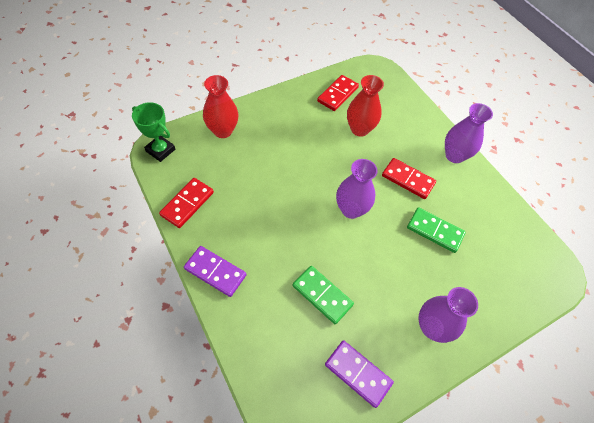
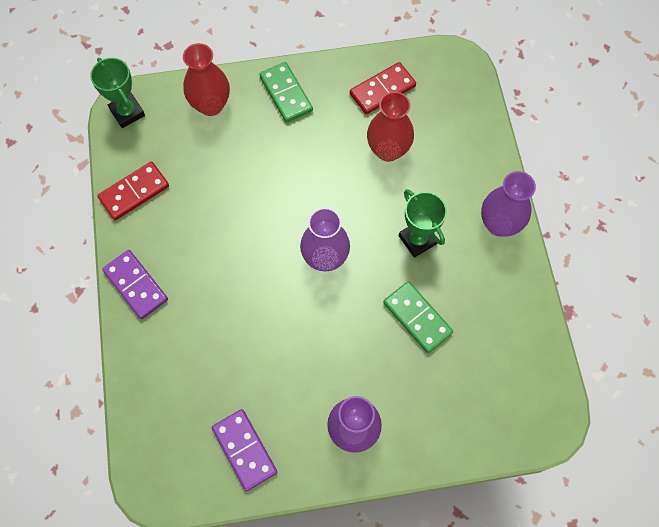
camera: 25 degrees right, 10 degrees up
green domino [293,266,354,324] -> green domino moved to [259,62,313,123]
red domino [382,158,436,199] -> green trophy [399,189,447,258]

